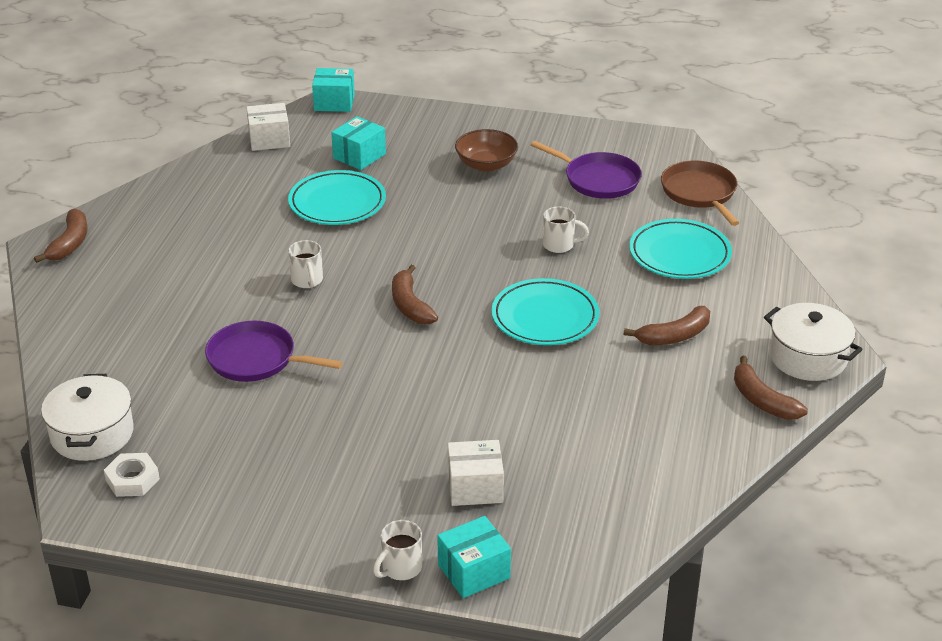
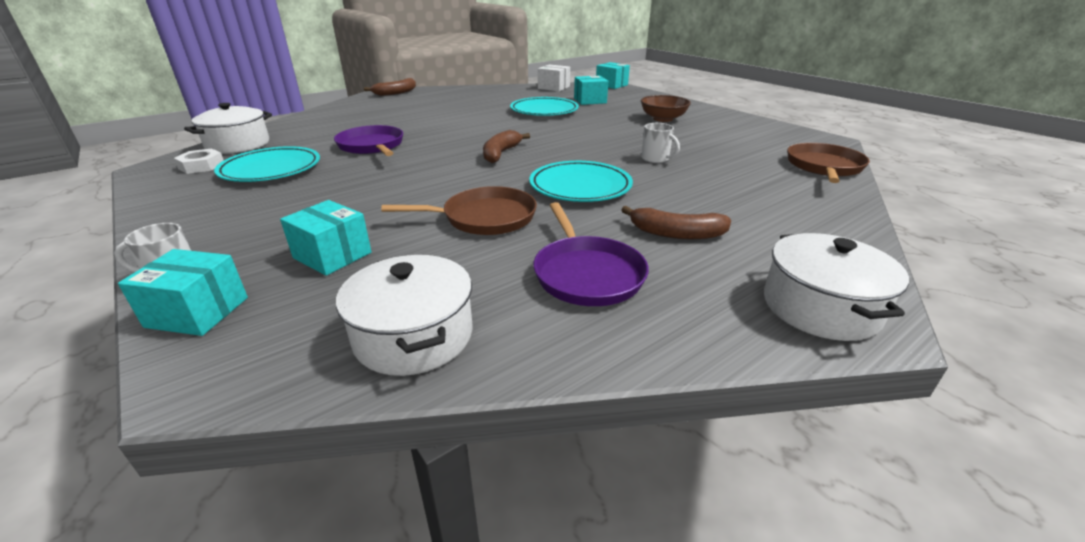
camera: 40 degrees right, 5 degrees down
white mug [288,240,323,288] -> none
white box [448,440,504,506] -> turquoise box [280,200,372,276]
purple pan [531,141,642,199] -> purple pan moved to [533,202,649,306]
turquoise plate [629,219,732,279] -> turquoise plate moved to [214,146,320,182]
brown banana [734,356,808,420] -> none
none -> white pot [336,255,473,376]
none -> brown pan [381,186,537,235]

